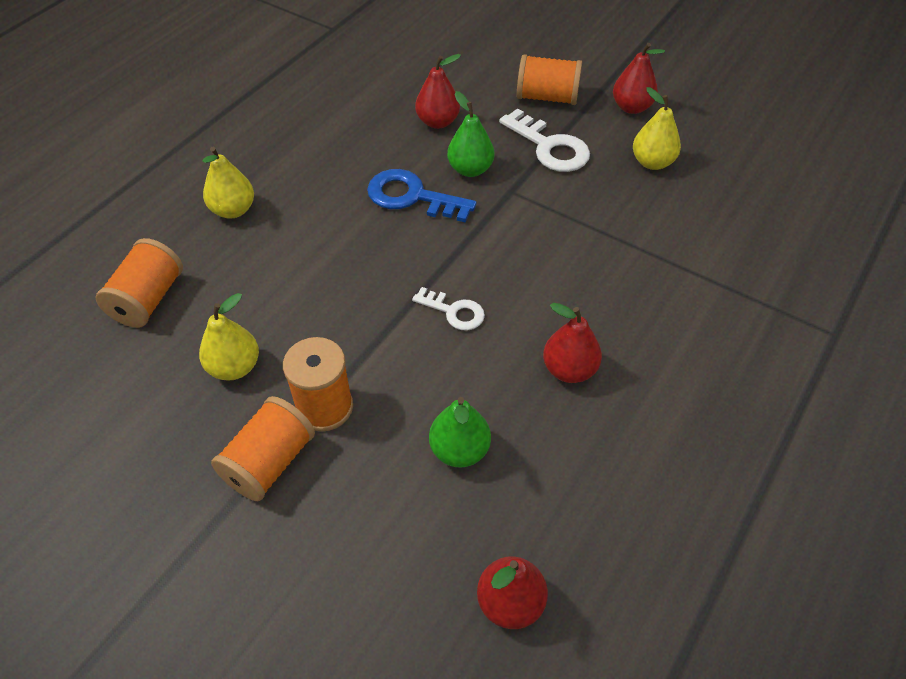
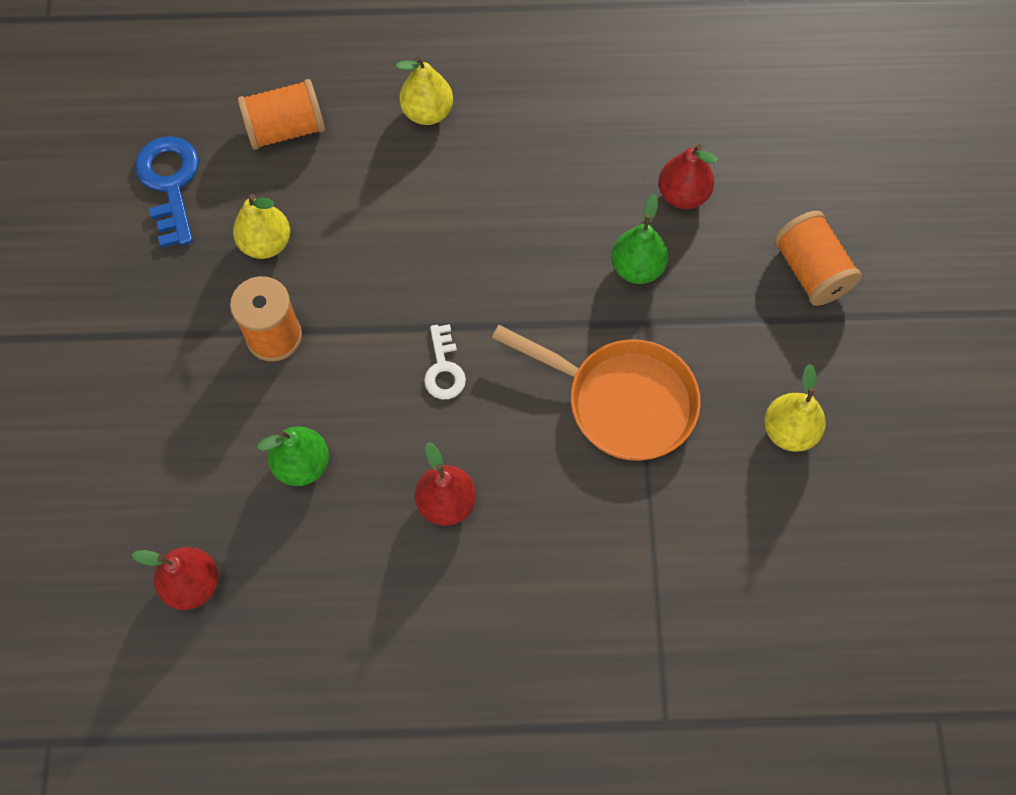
camera: 55 degrees right, 15 degrees up
orange spool [211,396,315,501] -> none
blue key [367,169,477,222] -> blue key moved to [135,136,199,248]
white key [499,108,590,172] -> none
red pear [613,43,665,114] -> none
none -> orange pan [492,325,701,461]

